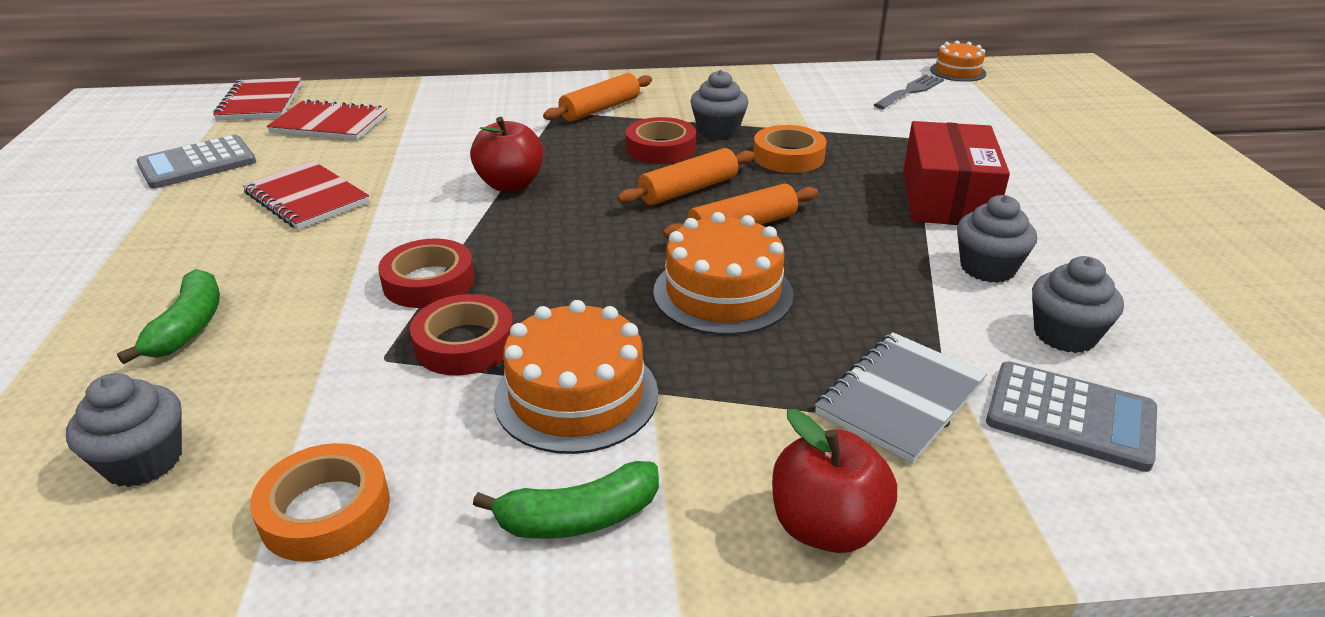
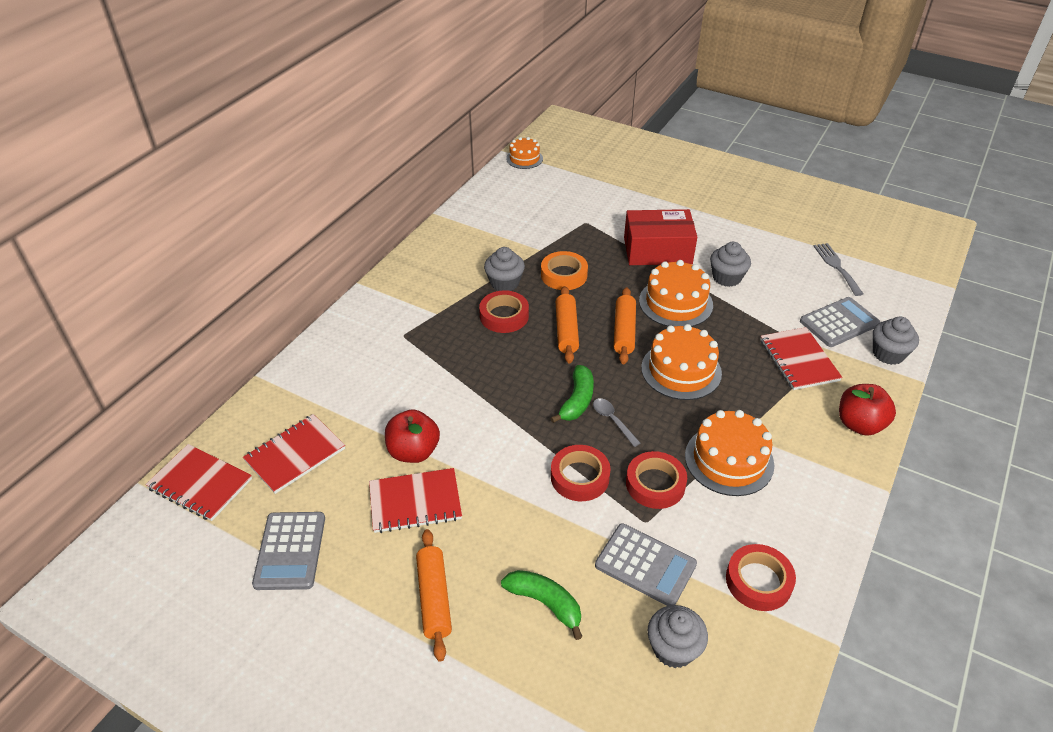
camera: 55 degrees left, 10 degrees up
orange tape [250,443,390,562] -> red tape [726,544,796,611]
red apple [470,117,544,192] -> red apple moved to [385,409,440,463]
green banana [473,461,659,539] -> green banana moved to [550,365,594,423]
orange rolling pin [543,73,652,122] -> orange rolling pin moved to [416,529,452,662]
grey notebook [815,332,987,463] -> red notebook [760,327,843,390]
grey fork [874,74,944,109] -> grey fork moved to [814,243,863,296]
red box [903,121,1010,225] -> red box turned 45 degrees counterclockwise [624,209,697,265]
grey cupcake [1032,256,1124,353] -> grey cupcake moved to [873,316,919,365]
none -> grey spoon [593,398,640,447]
none -> grey calculator [595,523,697,606]
none -> orange cake [639,260,713,327]

